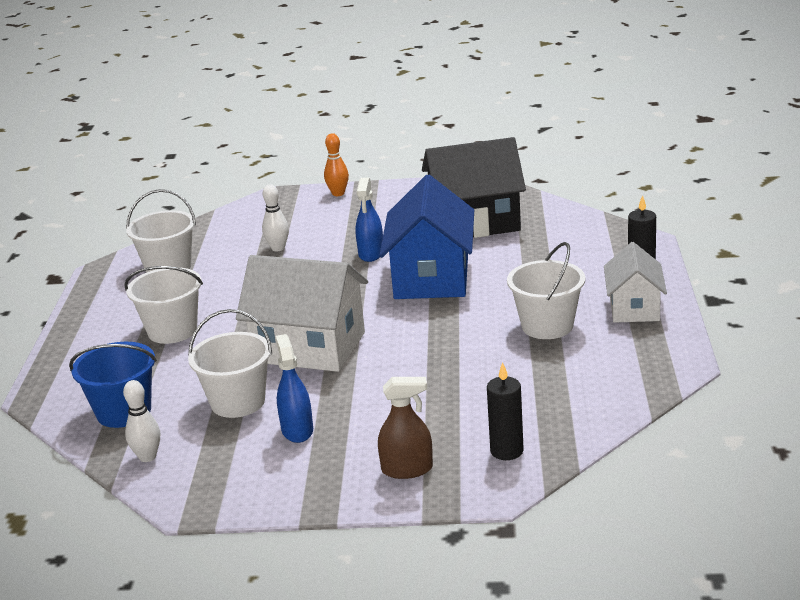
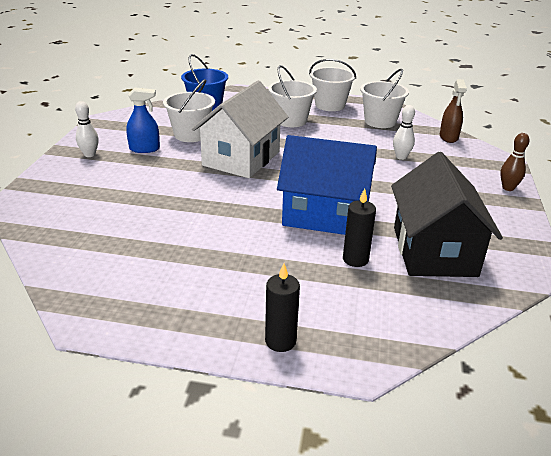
camera: 95 degrees right, 5 degrees up
white bowling pin [123,380,160,462] -> white bowling pin moved to [75,101,99,157]
orange bowling pin [324,133,349,196] -> brown bowling pin [500,133,530,191]
blue spray bottle [355,178,383,262] -> none
brown spray bottle [378,377,433,479] -> brown spray bottle moved to [440,79,467,143]
black candle [487,362,524,460] -> black candle moved to [343,188,376,267]
white bucket [507,242,585,339] -> white bucket moved to [309,59,356,111]
white house [604,242,667,323] -> none

